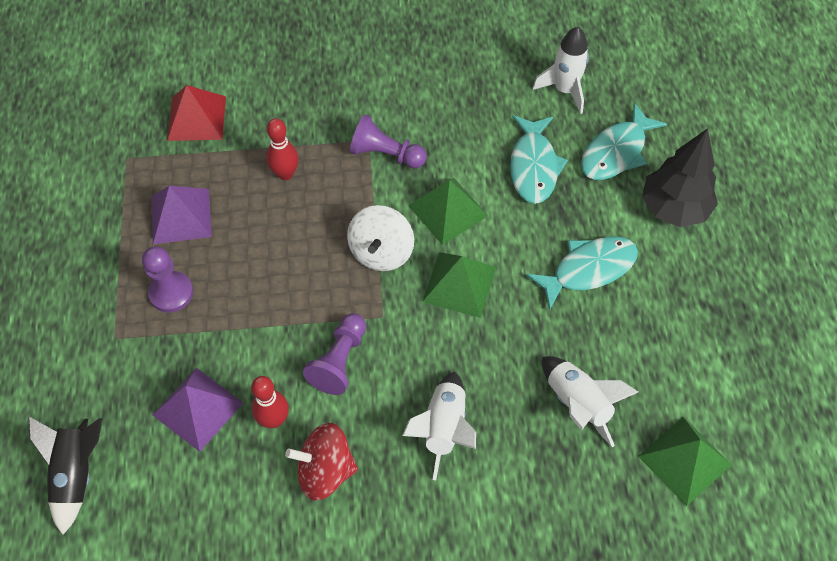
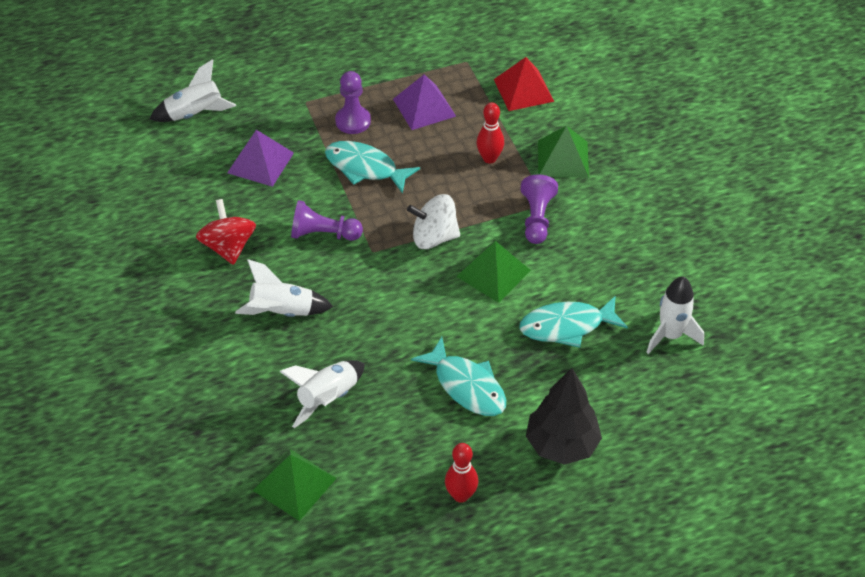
camera: 75 degrees right, 10 degrees down
black rocket [29,417,102,535] -> white rocket [150,59,236,122]
red bowling pin [251,376,289,428] -> red bowling pin moved to [445,443,478,503]
green pyramid [422,252,496,318] -> green pyramid moved to [538,126,589,178]
turquoise fish [581,103,667,180] -> turquoise fish moved to [325,141,420,194]

